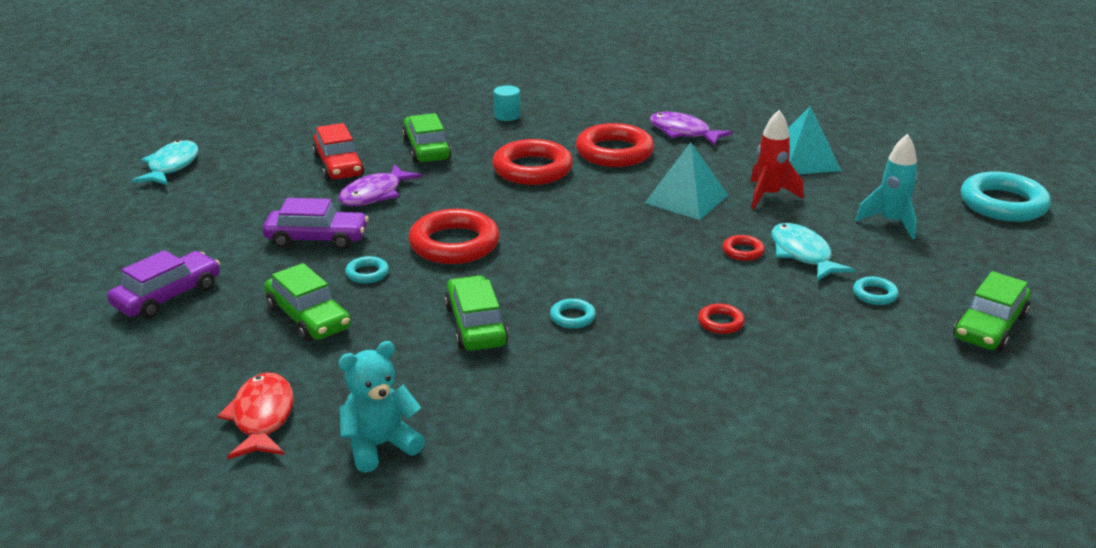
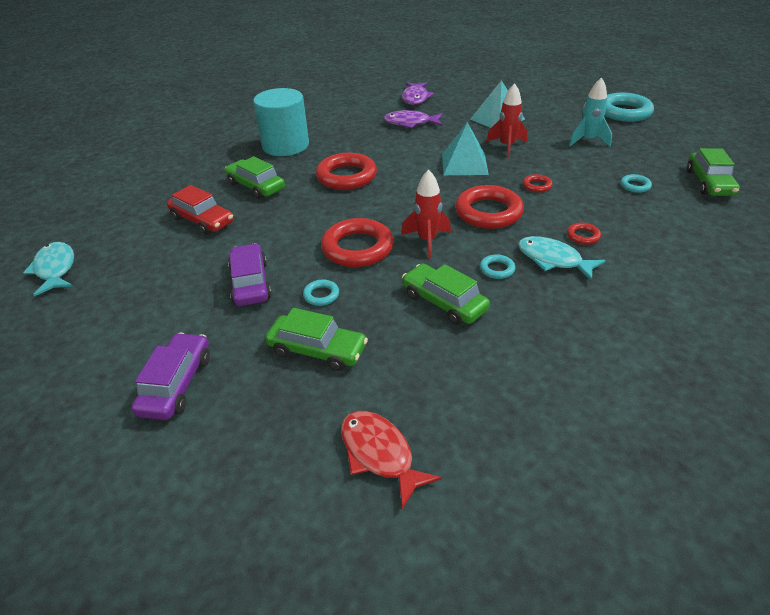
camera: 30 degrees left, 10 degrees up
purple car [263,198,368,249] -> purple car turned 75 degrees counterclockwise [228,243,271,306]
purple fish [338,164,422,206] -> purple fish moved to [402,82,434,105]
turquoise teddy bear [338,341,425,473] -> none
turquoise cylinder [493,85,520,121] -> turquoise cylinder [253,88,309,156], size x2.37
red ring [576,123,654,167] -> red ring moved to [455,185,524,229]
turquoise fish [772,223,855,281] -> turquoise fish moved to [518,236,606,281]
none -> red rocket [401,169,451,258]

